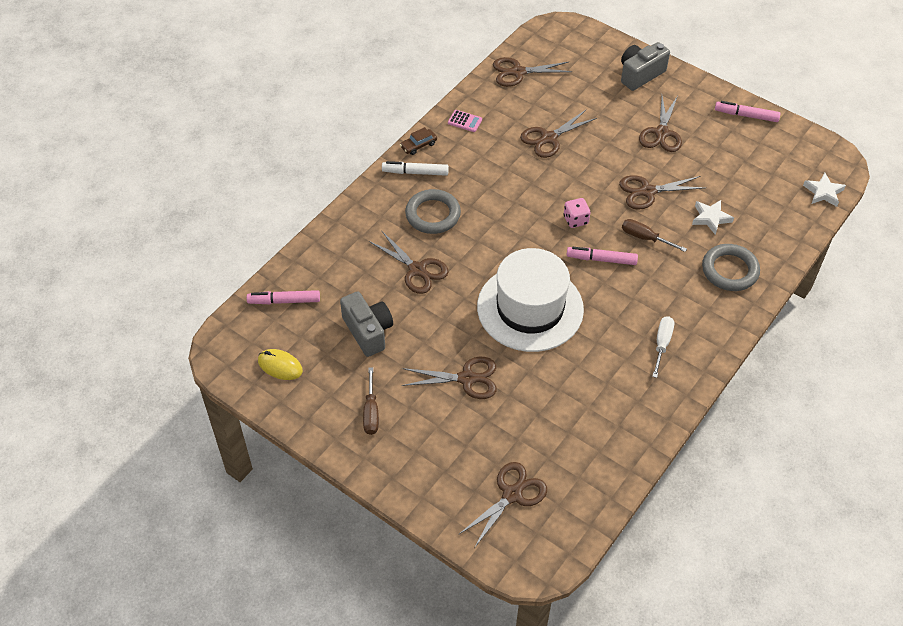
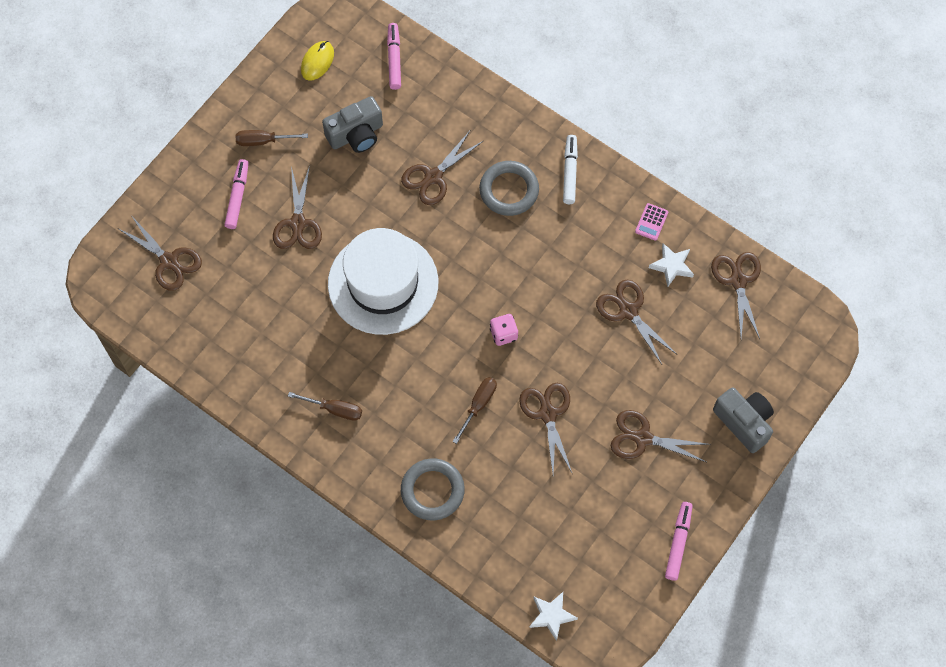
camera: 90 degrees right, 15 degrees up
brown car [400,127,437,155] -> none
pink marker [567,247,638,265] -> pink marker moved to [224,159,249,229]
white screwdriver [652,316,674,378] -> brown screwdriver [288,392,362,421]
white star [692,200,734,235] -> white star moved to [649,243,694,287]

